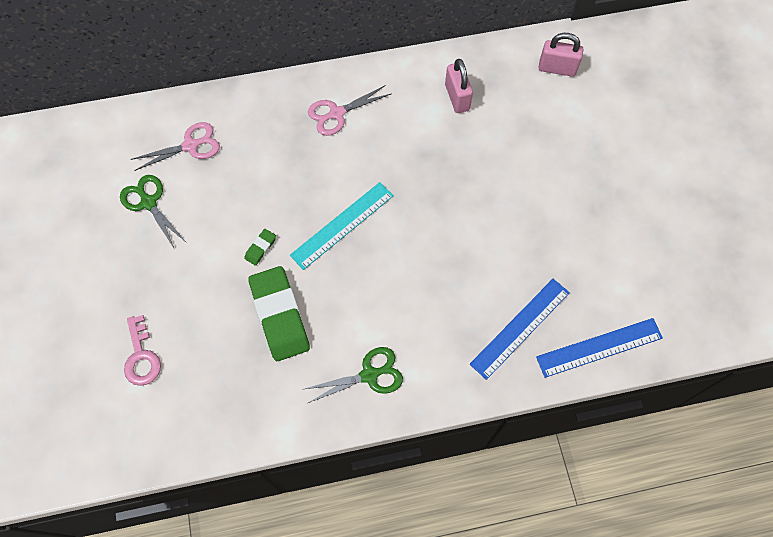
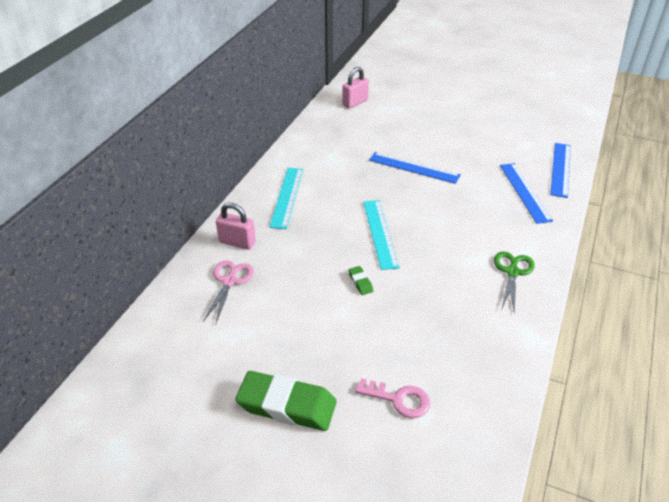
camera: 55 degrees left, 25 degrees down
green scissors [120,175,187,248] -> none
green eraser [248,266,310,361] -> green eraser moved to [235,371,337,431]
pink scissors [308,85,391,136] -> turquoise ruler [269,168,304,229]
pink padlock [445,59,473,113] -> pink padlock moved to [216,203,256,250]
none -> blue ruler [369,152,461,184]

